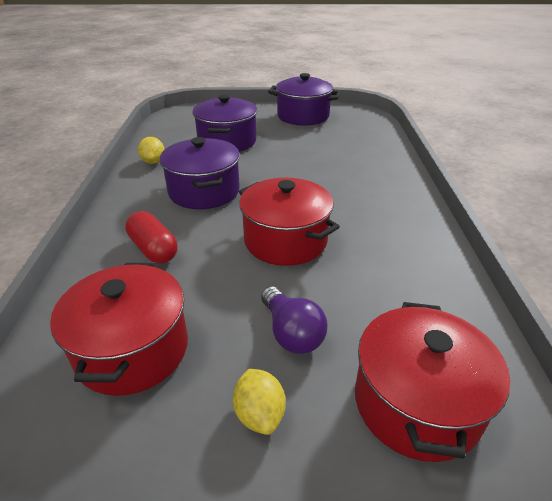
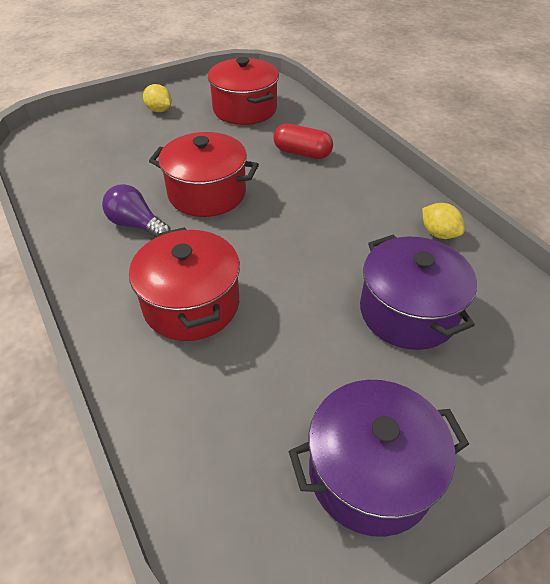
camera: 150 degrees right, 10 degrees up
purple pot [160,137,240,209] -> none
purple light bulb [261,286,328,354] -> purple light bulb moved to [102,184,171,238]
red pot [355,302,510,462] -> red pot moved to [129,227,240,341]

